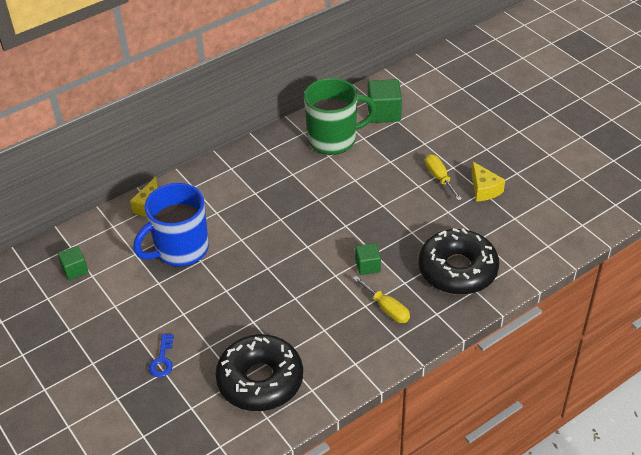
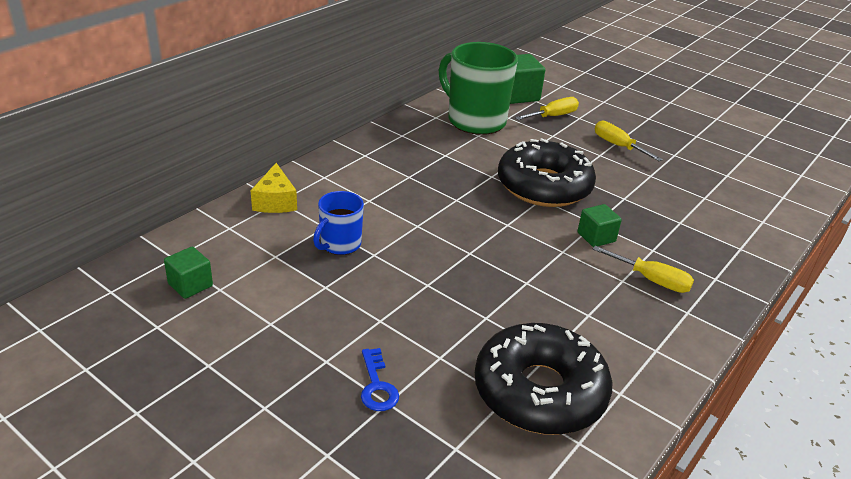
camera: 20 degrees left, 10 degrees down
blue mug [133,183,209,267] -> blue mug [313,191,364,255], size x0.54
green mug [304,78,377,155] -> green mug turned 105 degrees counterclockwise [439,42,518,135]
black donut [418,228,499,295] -> black donut moved to [498,138,596,207]
yellow cheese [471,162,505,202] -> none
none -> yellow screwdriver [515,97,579,120]

